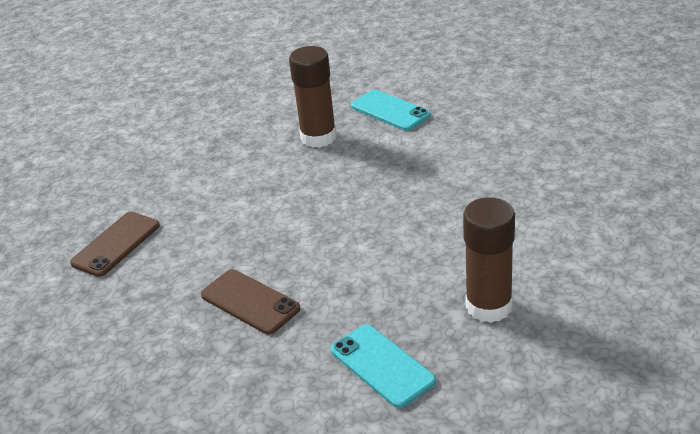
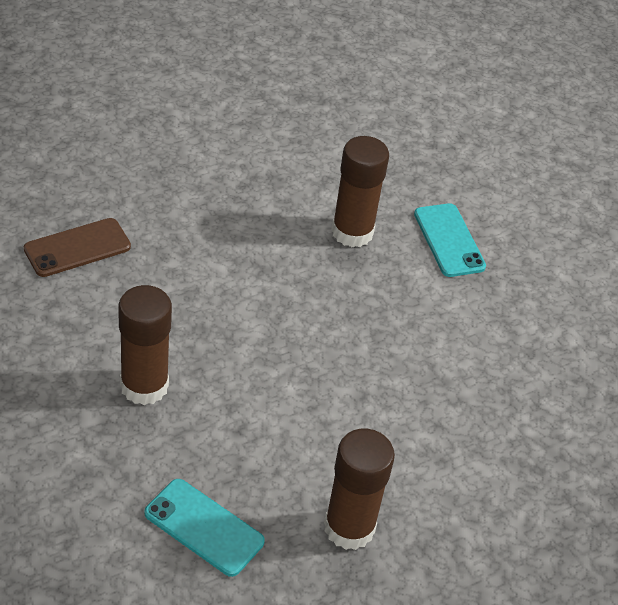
camera: 20 degrees right, 10 degrees up
brown phone [201,269,300,334] -> brown glue stick [118,285,172,405]
turquoise phone [331,324,436,408] -> turquoise phone turned 45 degrees counterclockwise [144,479,265,577]

